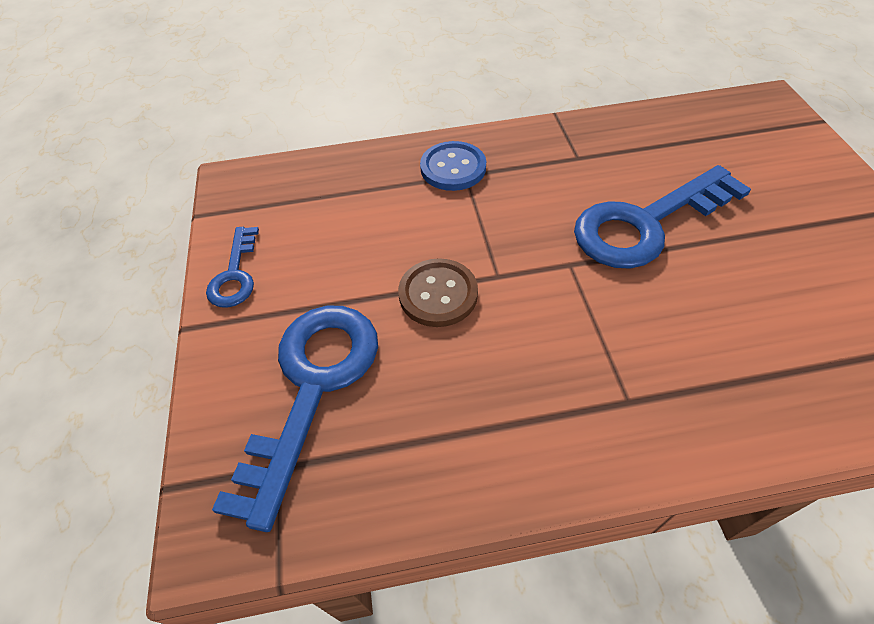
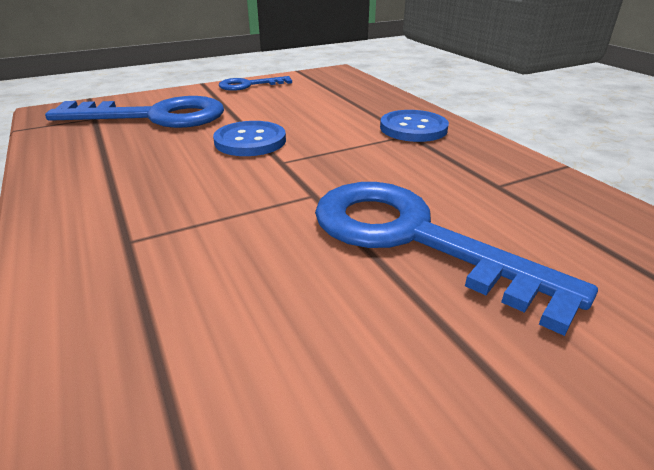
camera: 70 degrees right, 20 degrees down
brown button [398,258,478,327] -> blue button [213,121,286,156]

